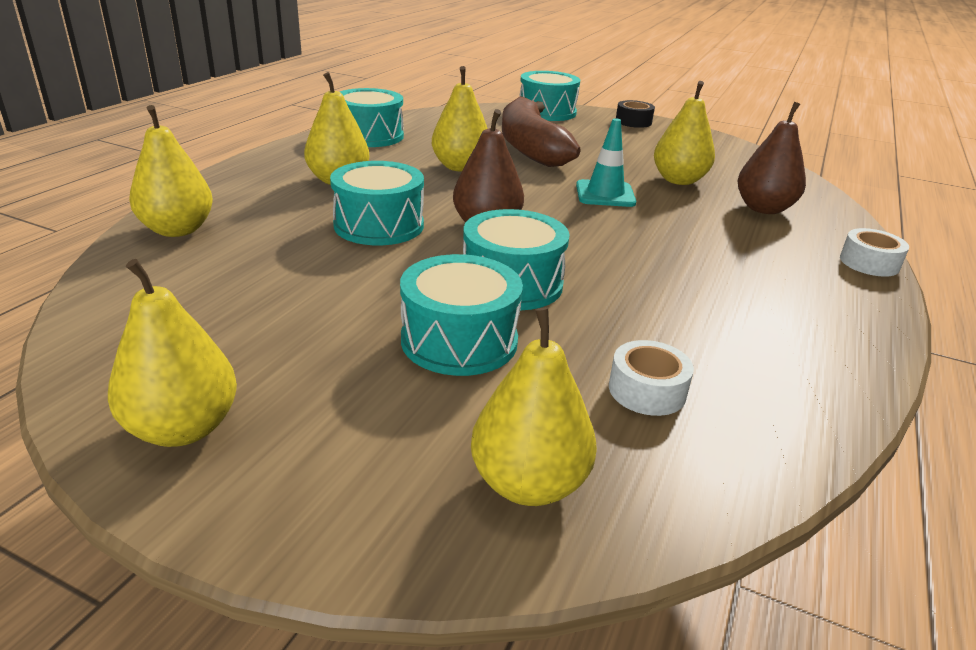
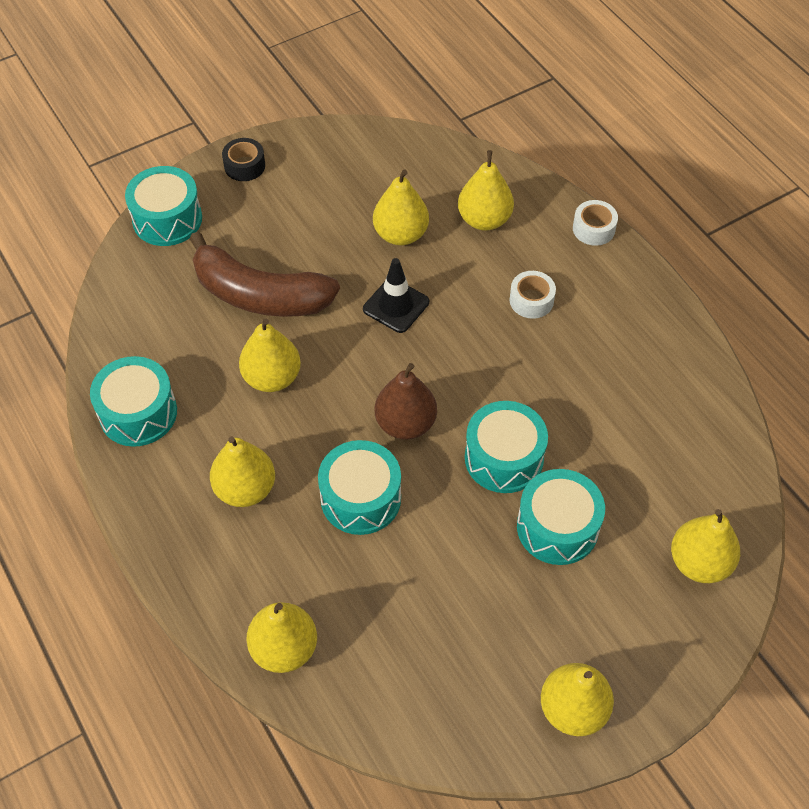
camera: 55 degrees left, 25 degrees up
turquoise traffic cone [576,118,636,207] -> black traffic cone [363,258,429,333]
white tape [609,340,694,416] -> white tape moved to [510,271,556,319]
brown pear [738,102,806,214] -> yellow pear [458,150,514,231]

